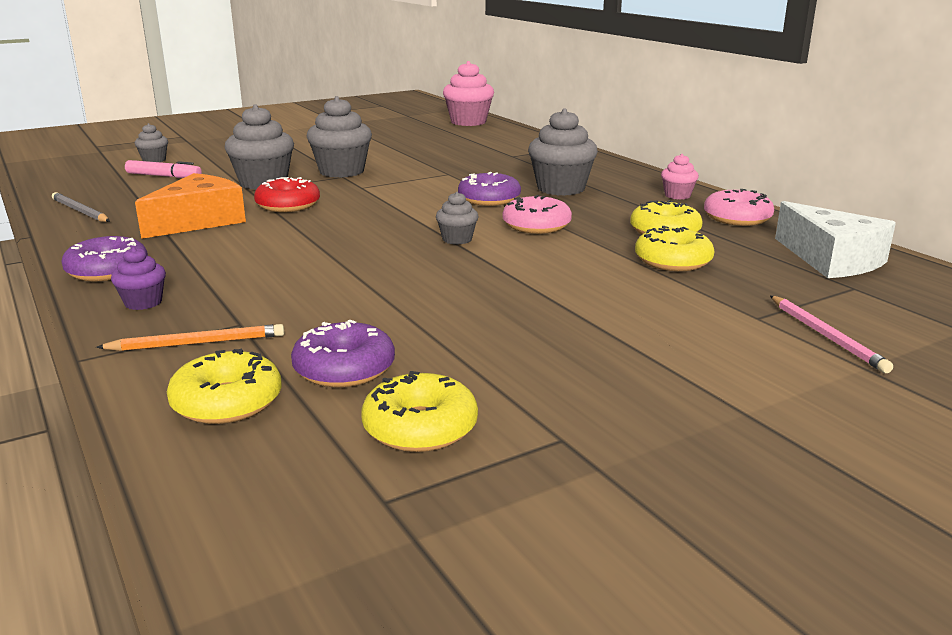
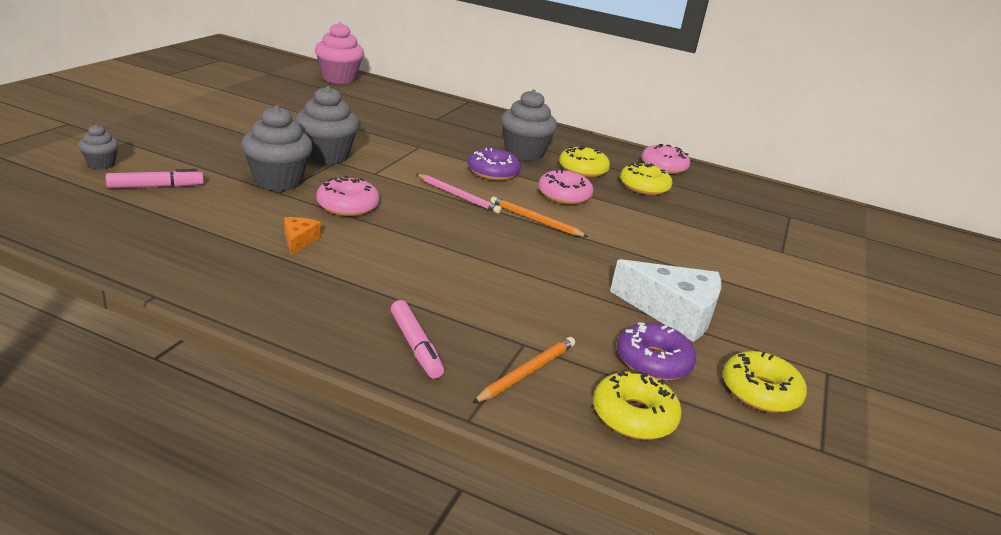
camera: 40 degrees left, 5 degrees up
grey pencil [52,192,110,222] -> none
purple donut [61,236,148,281] -> none
purple cupcake [111,247,166,310] -> pink marker [391,300,444,379]
orange cheese [135,173,246,239] -> orange cheese [284,217,321,256], size x0.47
red donut [254,177,320,212] -> pink donut [316,176,379,216]
grey cupcake [436,192,478,245] -> orange pencil [490,197,588,237]
yellow donut [635,226,714,271] -> yellow donut moved to [559,146,610,177]
pink cupcake [661,154,699,199] -> none
pink pencil [770,296,893,373] -> pink pencil moved to [416,174,502,213]
white cheese [775,201,896,278] -> white cheese moved to [610,259,721,342]

